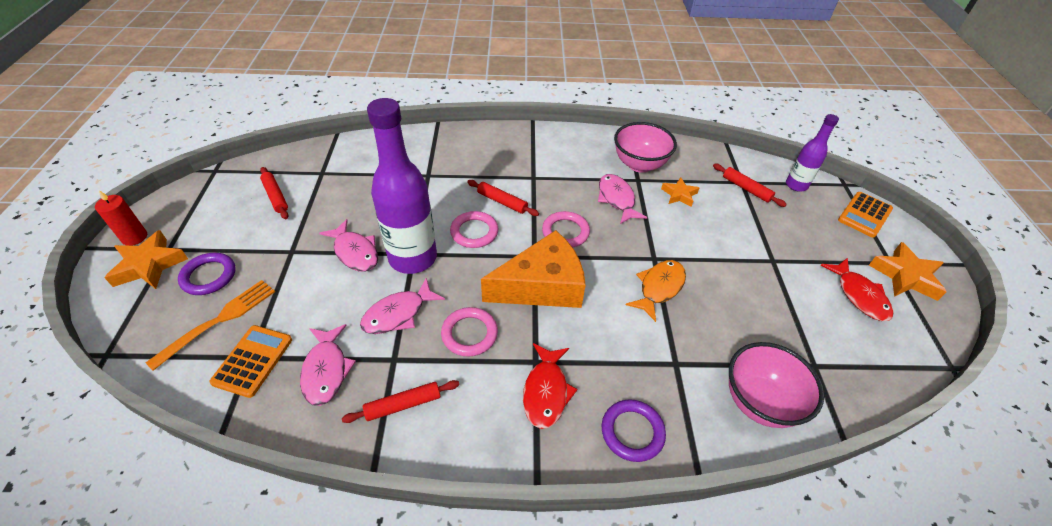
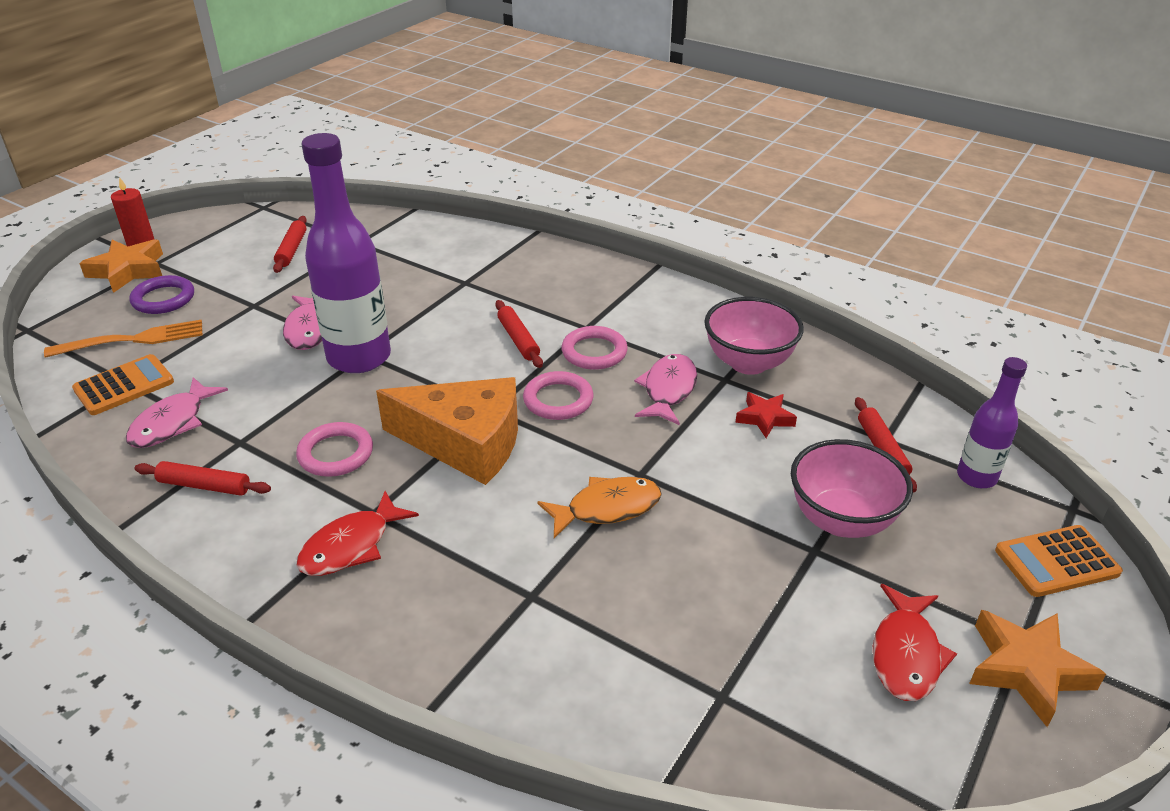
camera: 35 degrees right, 10 degrees down
pink fish [360,278,445,334] -> none
pink ring [450,211,498,248] -> pink ring moved to [561,326,628,370]
purple ring [602,399,666,462] -> none
orange star [661,177,699,207] -> red star [735,392,797,438]
pink bowl [729,342,824,428] -> pink bowl moved to [791,439,913,538]

